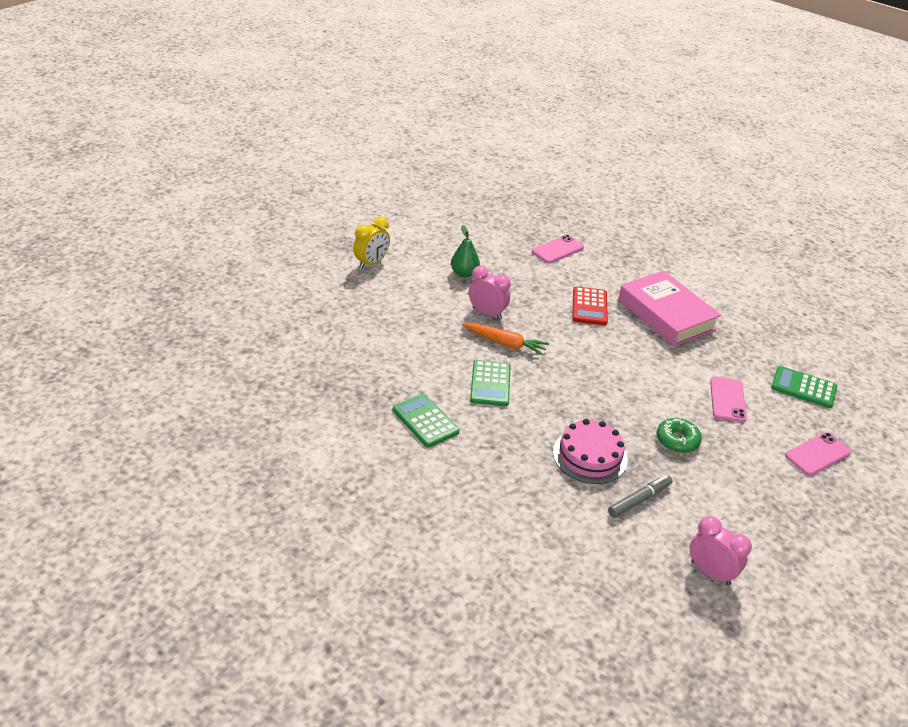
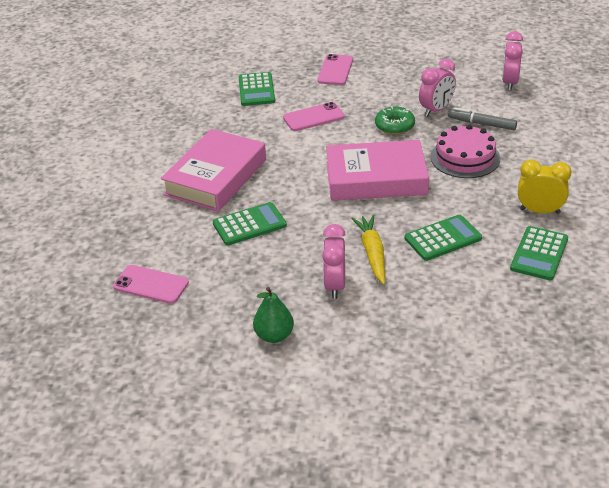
camera: 115 degrees left, 0 degrees up
yellow clock [353,216,390,269] -> yellow clock moved to [518,159,572,214]
orange carrot [462,323,549,356] -> yellow carrot [351,215,385,285]
red calculator [573,286,608,325] -> green calculator [213,202,287,245]
pink phone [785,432,851,476] -> pink phone turned 75 degrees clockwise [318,54,353,85]
none -> pink book [326,140,429,201]
none -> pink clock [419,59,456,117]

